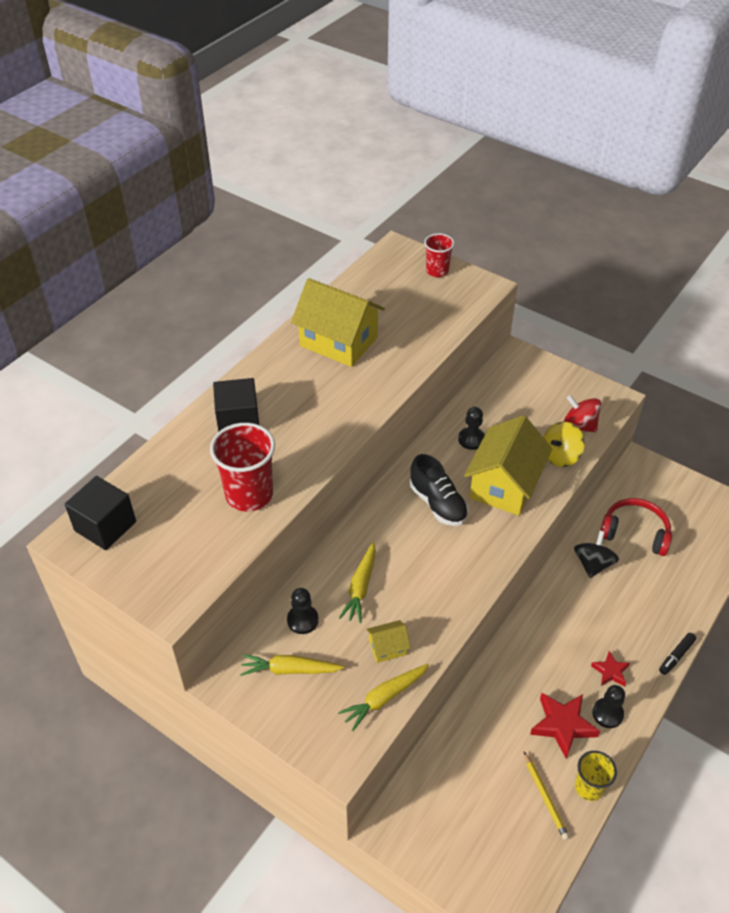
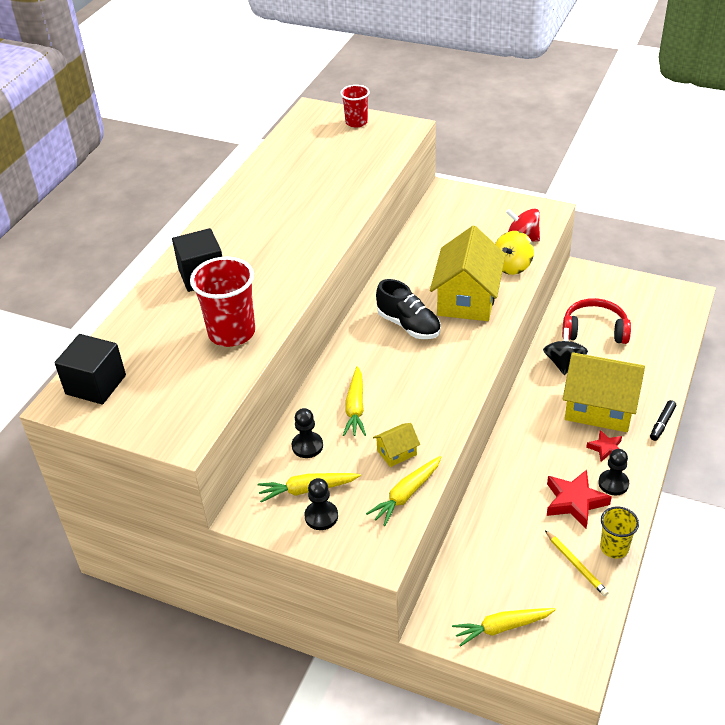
camera: 10 degrees left, 5 degrees down
yellow house [291,278,385,367] -> yellow house moved to [563,352,645,432]
black pawn [458,407,485,450] -> black pawn moved to [305,478,338,530]
none -> yellow carrot [452,608,556,647]

